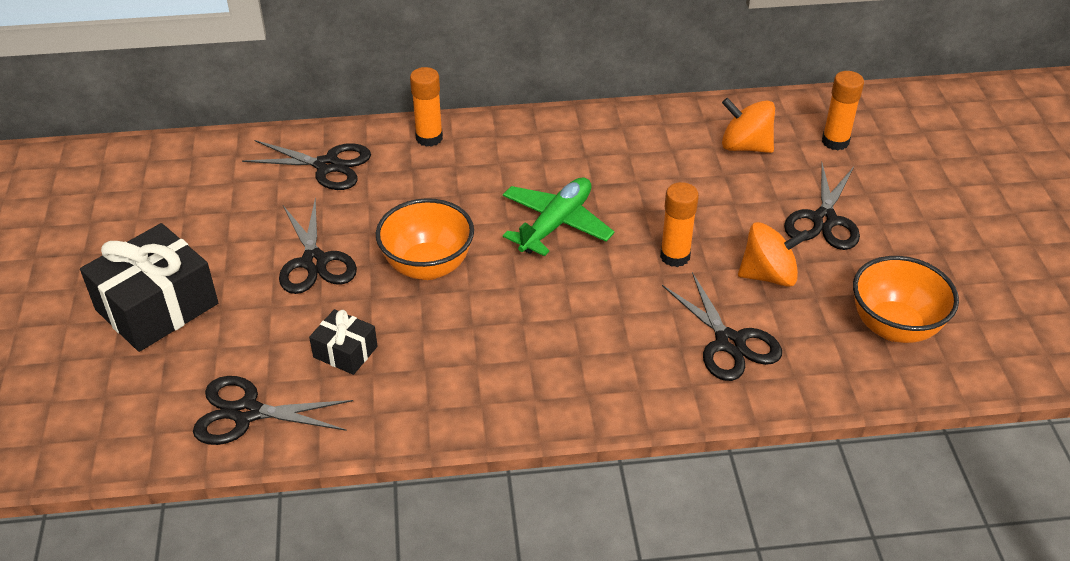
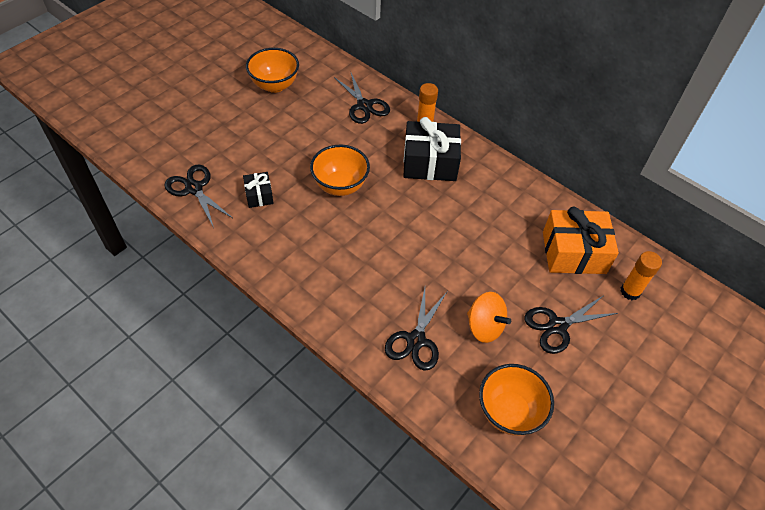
camera: 45 degrees right, 10 degrees up
black gift [80,223,218,352] -> black gift moved to [404,117,461,181]
black scissors [279,198,357,294] -> none
green plane [503,177,615,256] -> none
orange glue stick [660,182,699,267] -> none
orange spinning top [722,98,775,153] -> orange gift [543,207,619,274]
none -> orange bowl [246,48,299,93]

